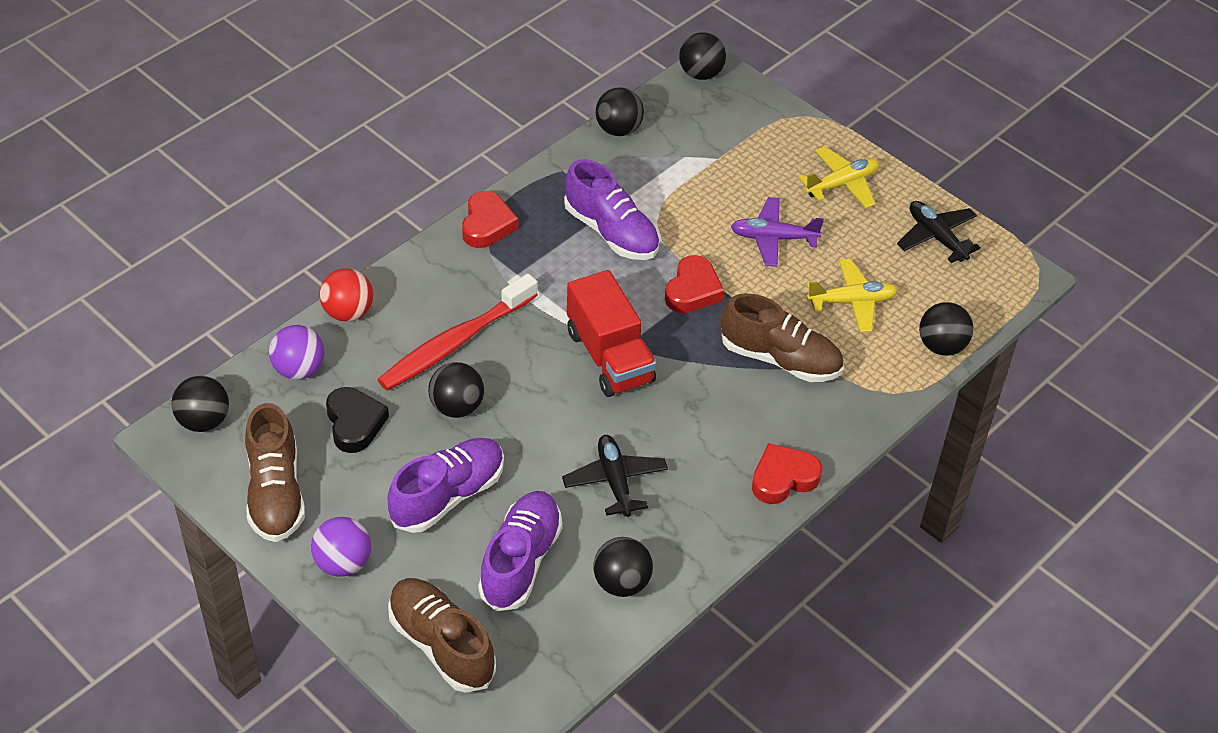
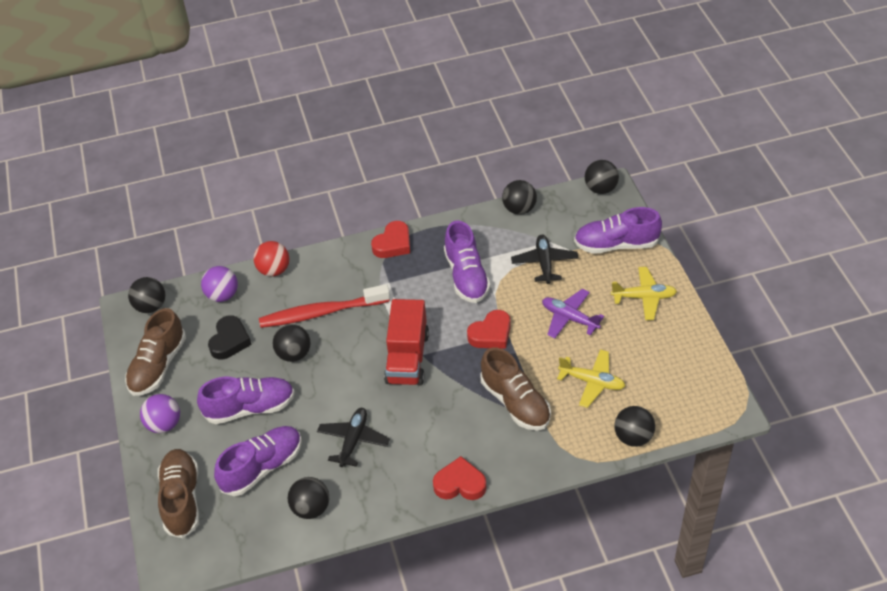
camera: 35 degrees right, 0 degrees up
black plane [897,201,981,263] -> black plane moved to [511,235,578,284]
none -> purple shoe [574,207,662,254]

